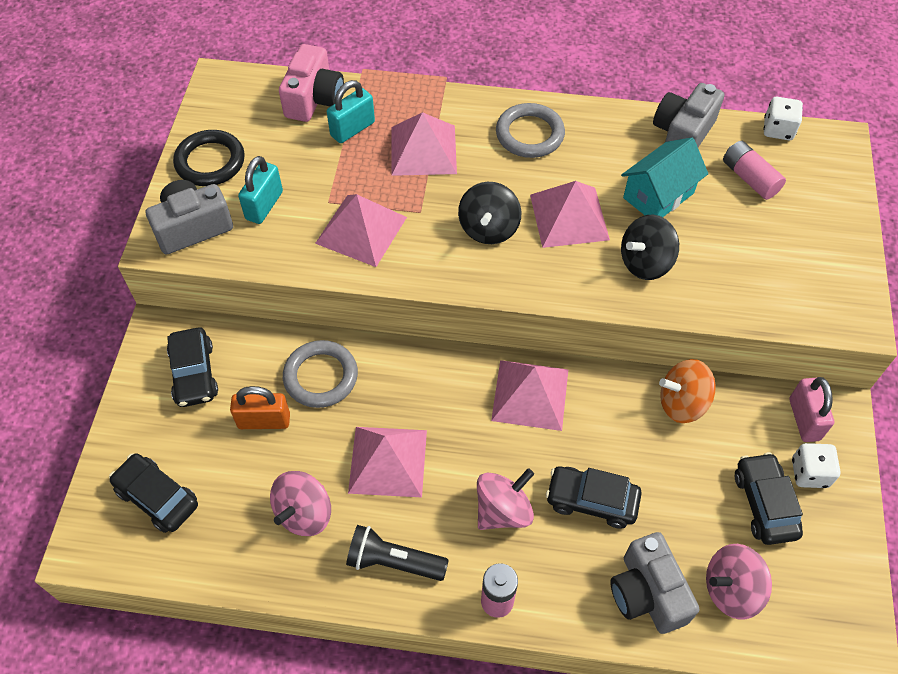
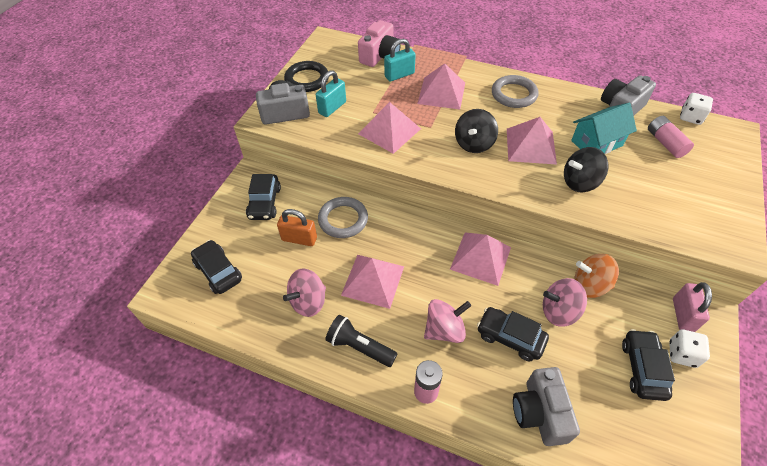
camera: 15 degrees right, 5 degrees down
pink spinning top [706,544,772,620] -> pink spinning top moved to [543,278,587,327]

